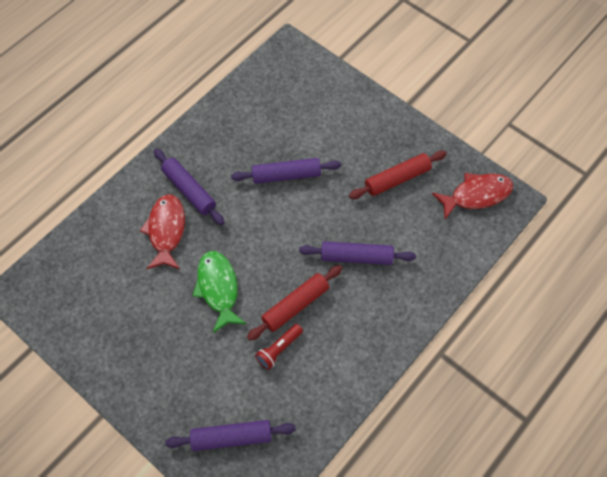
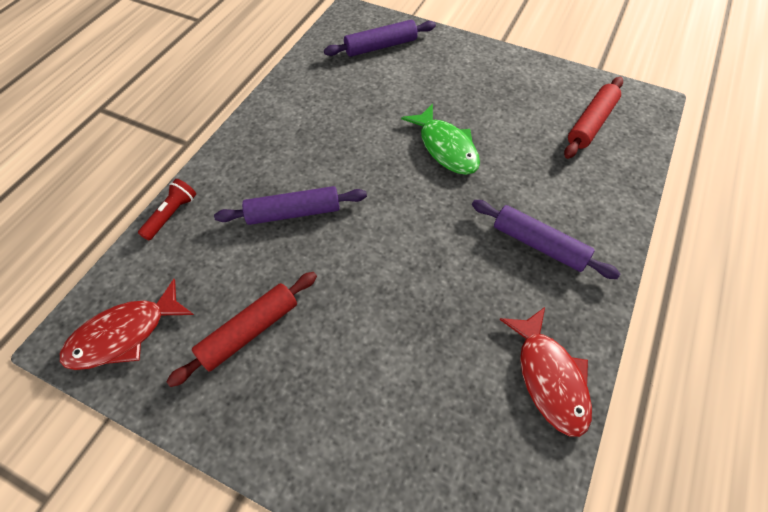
camera: 165 degrees right, 5 degrees down
red fish [140,194,185,269] -> red fish moved to [500,307,592,437]
purple rolling pin [231,158,341,184] -> none
red rolling pin [247,265,342,341] -> red rolling pin moved to [564,77,623,159]
red flashlight [255,324,303,370] -> red flashlight moved to [138,179,196,241]

